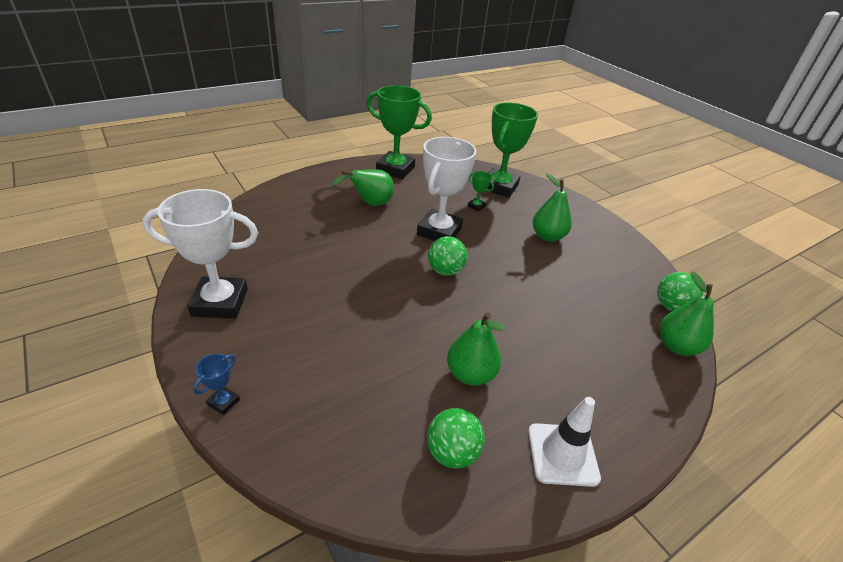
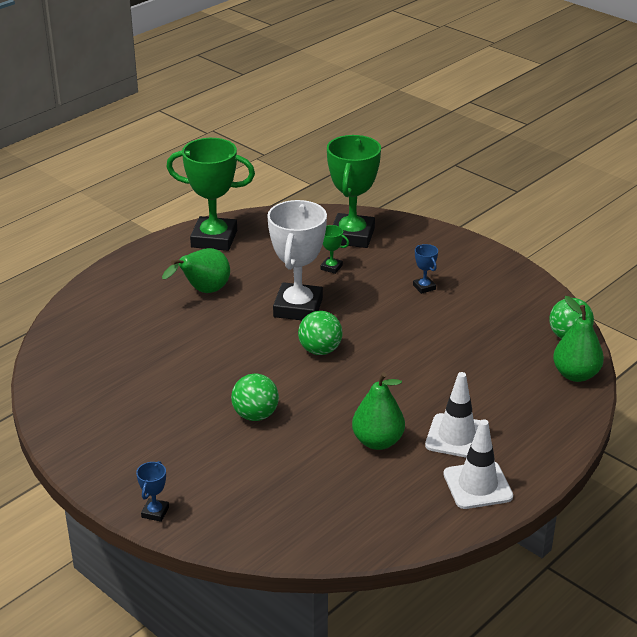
camera: 10 degrees left, 5 degrees down
white trophy [143,189,258,319] -> none
green ball [427,408,485,469] -> green ball moved to [231,373,279,421]
green pear [533,173,572,242] -> blue trophy [413,244,438,294]
none -> white traffic cone [425,372,481,458]

